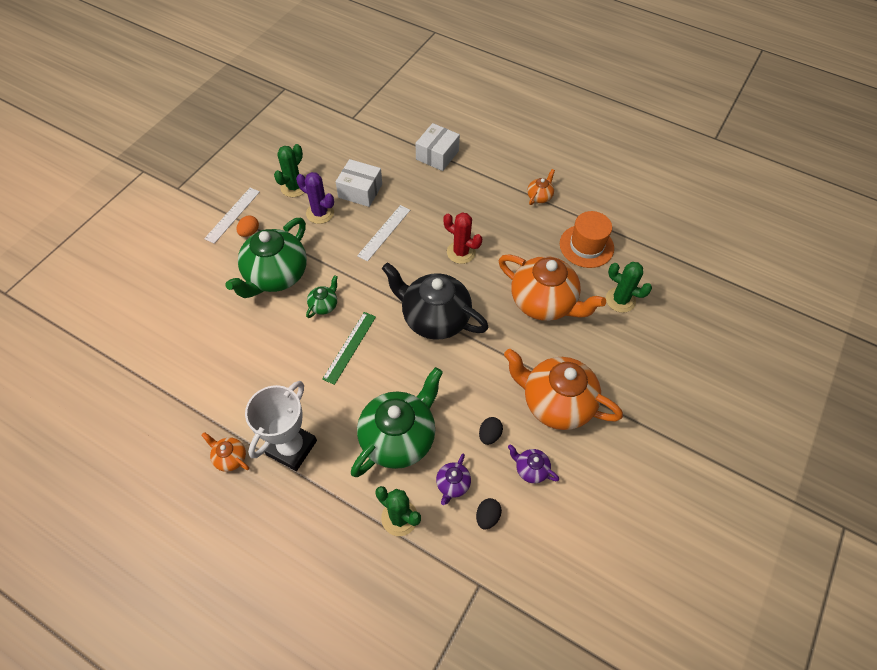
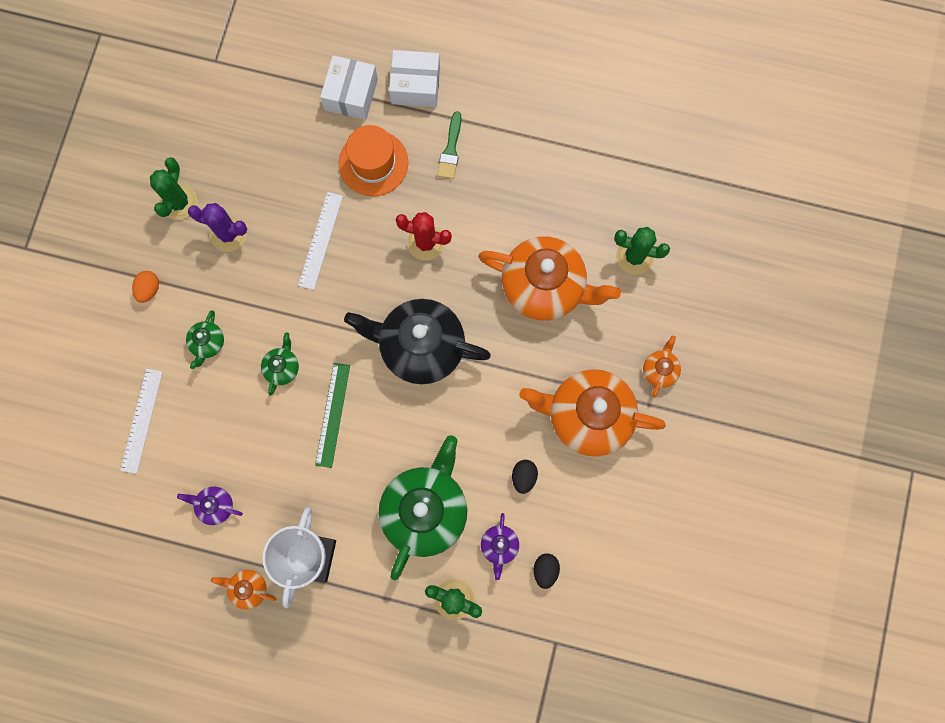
camera: 15 degrees left, 20 degrees up
white ruler [204,188,260,244] -> white ruler moved to [120,369,163,474]
green teapot [225,218,307,298] -> green teapot [186,310,224,369], size x0.44
white box [336,159,382,207] -> white box moved to [389,50,440,107]
purple teapot [508,444,559,483] -> purple teapot moved to [177,487,243,525]
orange teapot [527,169,555,205] -> orange teapot moved to [643,335,681,398]
orange hat [560,211,614,268] -> orange hat moved to [339,125,408,196]
none -> green brush [437,111,462,179]

